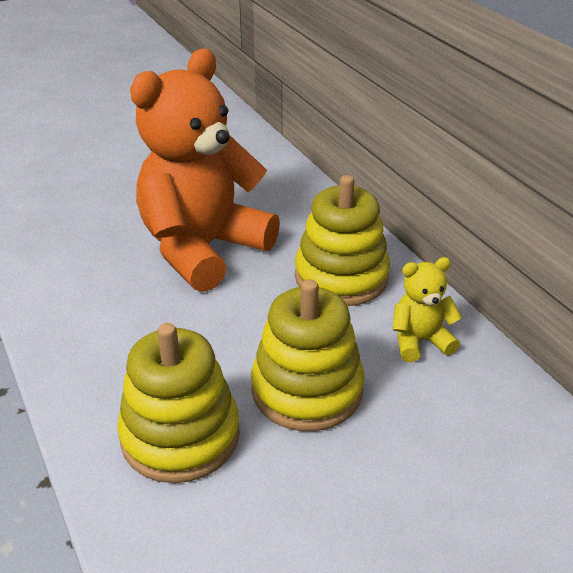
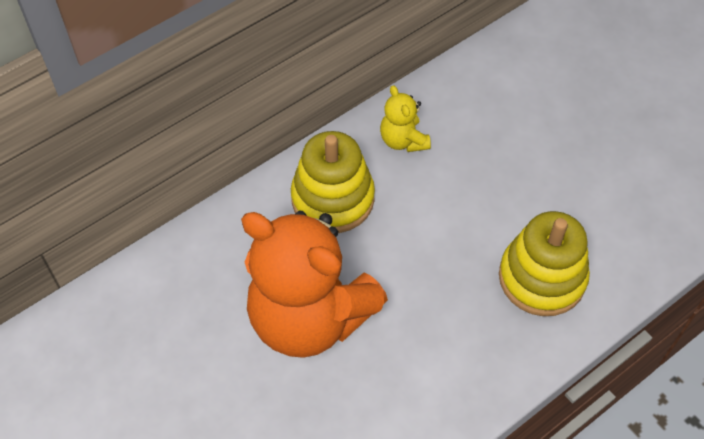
camera: 100 degrees left, 20 degrees up
yellow stacking toy [251,279,364,431] -> none

